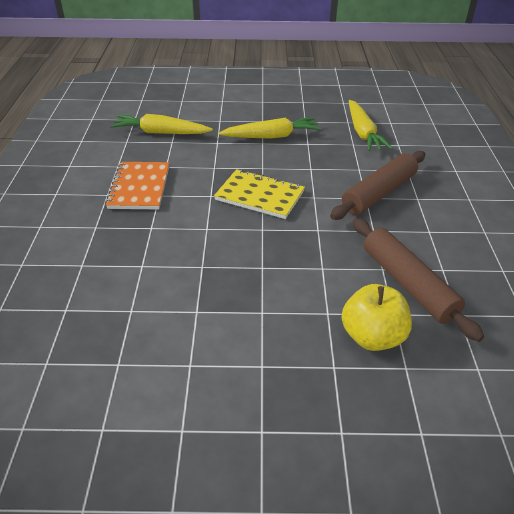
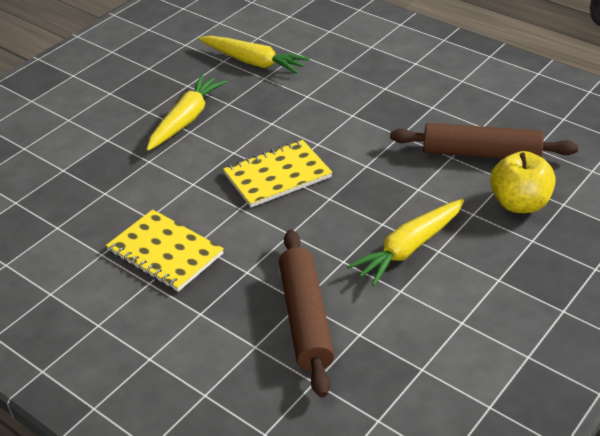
camera: 50 degrees left, 0 degrees up
orange notebook [105,162,169,209] -> yellow notebook [106,209,224,292]
yellow carrot [110,114,213,134] -> yellow carrot moved to [347,199,464,286]
brown rolling pin [330,151,425,220] -> brown rolling pin moved to [279,229,334,397]

